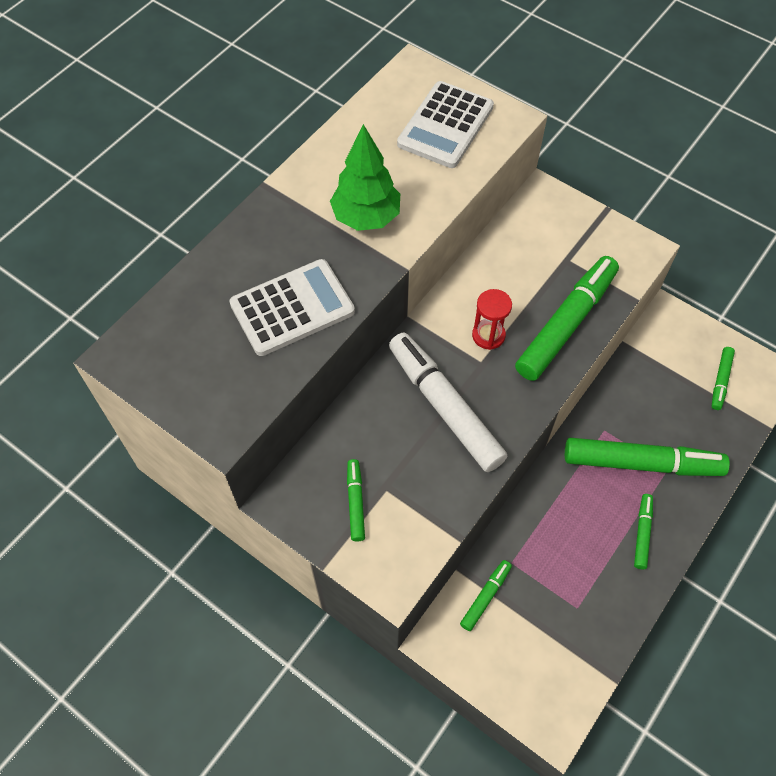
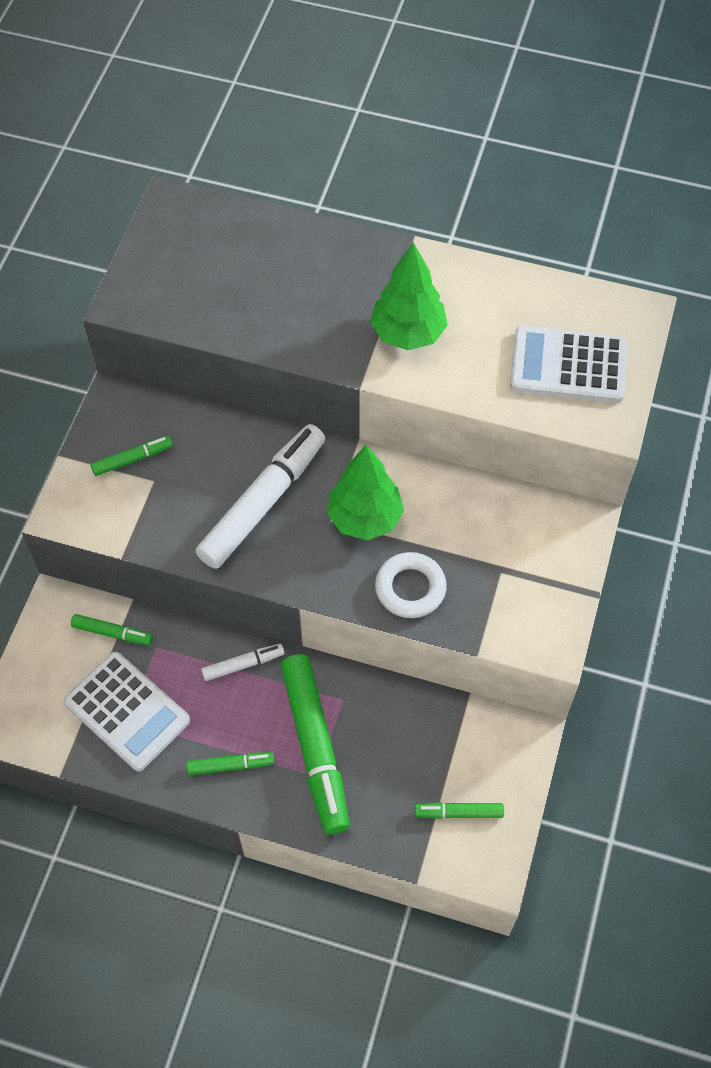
camera: 70 degrees right, 0 degrees up
white calculator [229,259,355,356] -> white calculator moved to [63,652,190,771]
red hourglass [472,289,512,350] -> green tree [327,445,404,541]
green marker [515,256,619,381] -> white ring [375,552,447,618]
none -> white marker [201,644,285,681]

